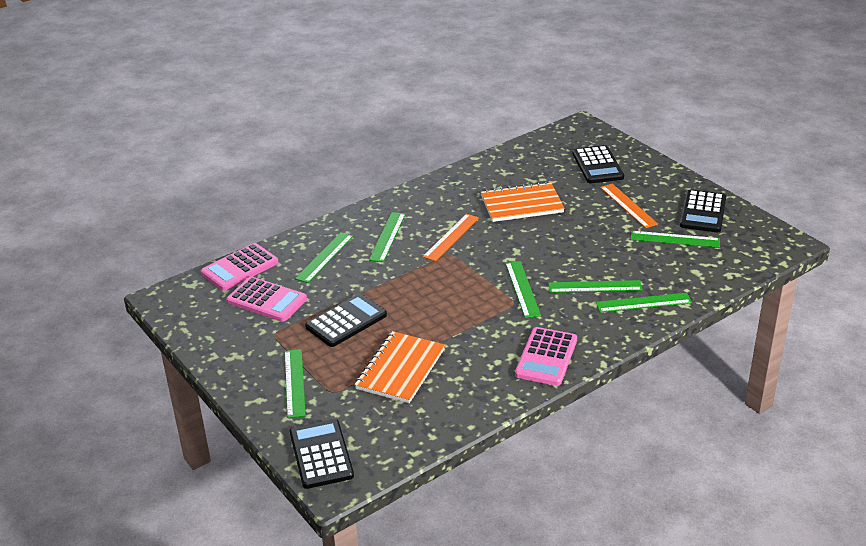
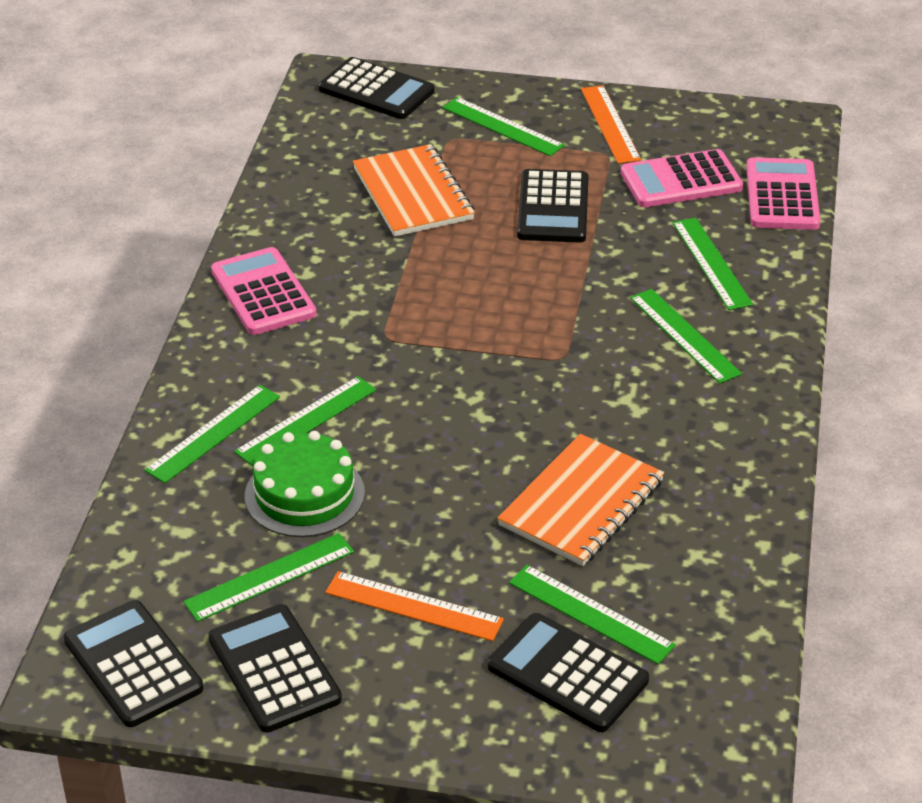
camera: 135 degrees right, 5 degrees up
orange ruler [423,214,479,261] -> orange ruler moved to [581,85,641,164]
green ruler [505,261,541,318] -> green ruler moved to [509,565,676,665]
none -> black calculator [63,600,204,727]
none -> green cake [245,431,365,537]

